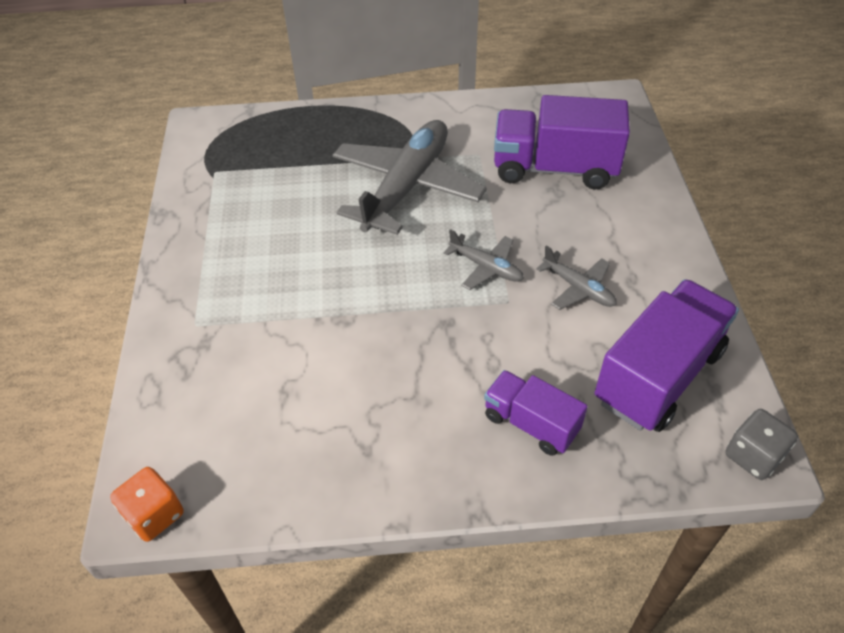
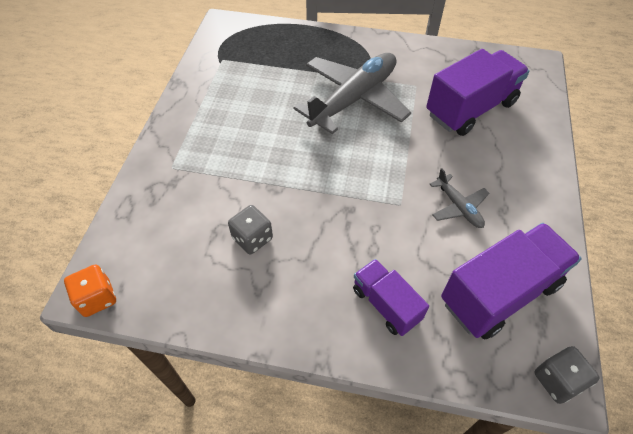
camera: 15 degrees right, 5 degrees up
grey plane [443,229,524,290] -> none
purple truck [494,95,630,189] -> purple truck turned 120 degrees clockwise [426,49,530,136]
none -> grey dice [228,205,273,254]

